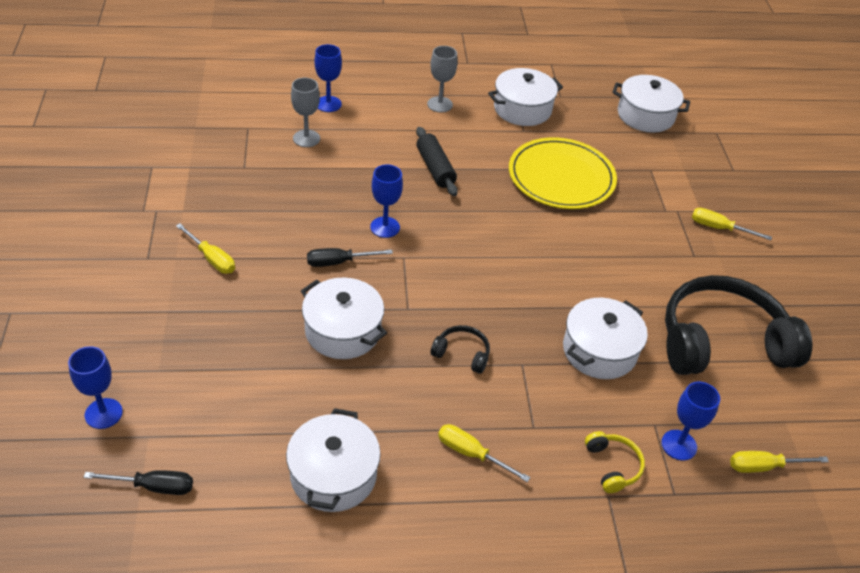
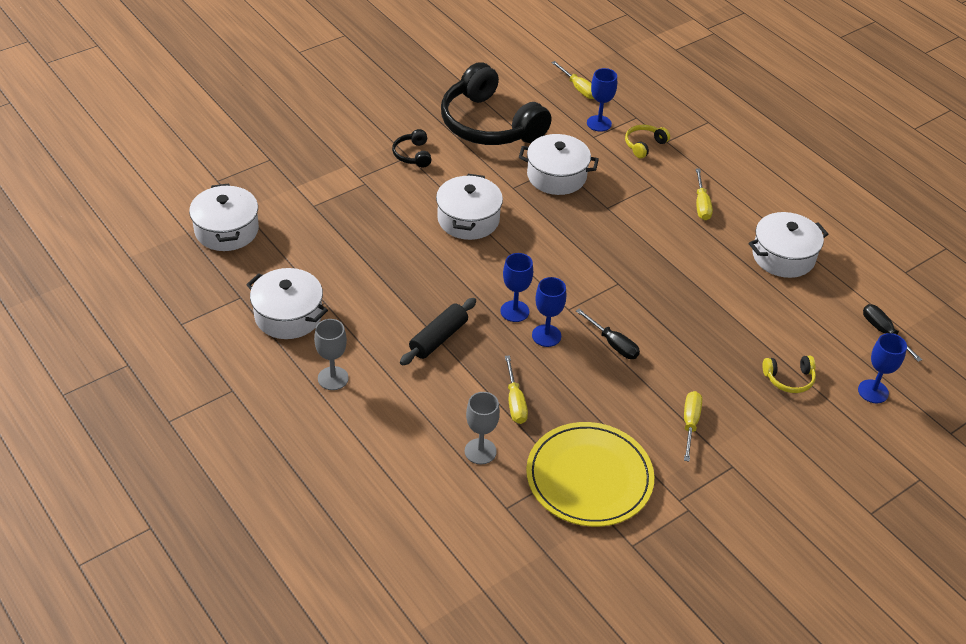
camera: 120 degrees left, 0 degrees up
white pot [301,277,387,359] -> white pot moved to [436,174,503,240]
blue goblet [314,44,342,112] -> blue goblet moved to [500,253,533,322]
black headphones [431,325,490,374] -> black headphones moved to [392,129,431,167]
yellow plate [509,137,617,209] -> yellow plate moved to [526,422,654,527]
yellow screwdriver [692,208,772,240] -> yellow screwdriver moved to [505,355,528,424]
none -> yellow headphones [762,356,816,393]

